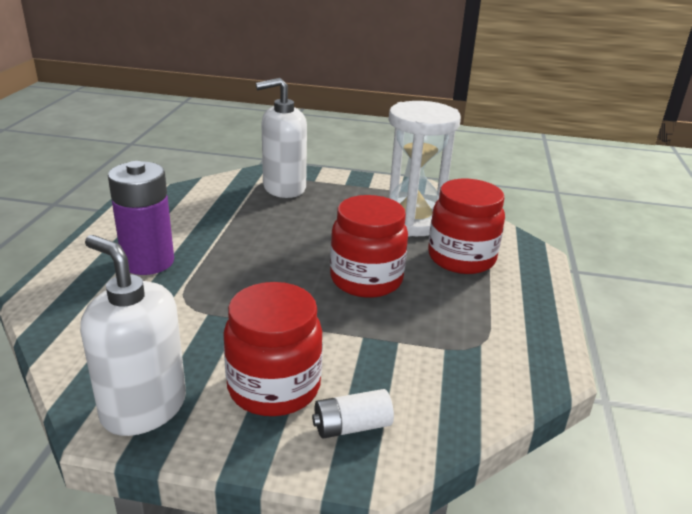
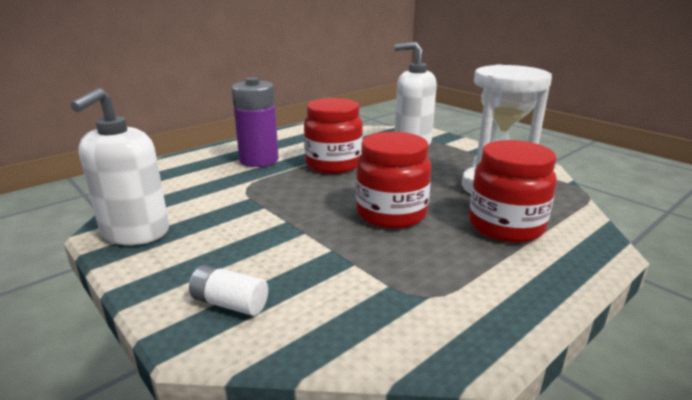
camera: 40 degrees right, 5 degrees down
white soap dispenser [80,235,186,436] -> white soap dispenser turned 150 degrees counterclockwise [71,88,169,245]
red jar [223,282,323,416] -> red jar moved to [304,98,363,174]

